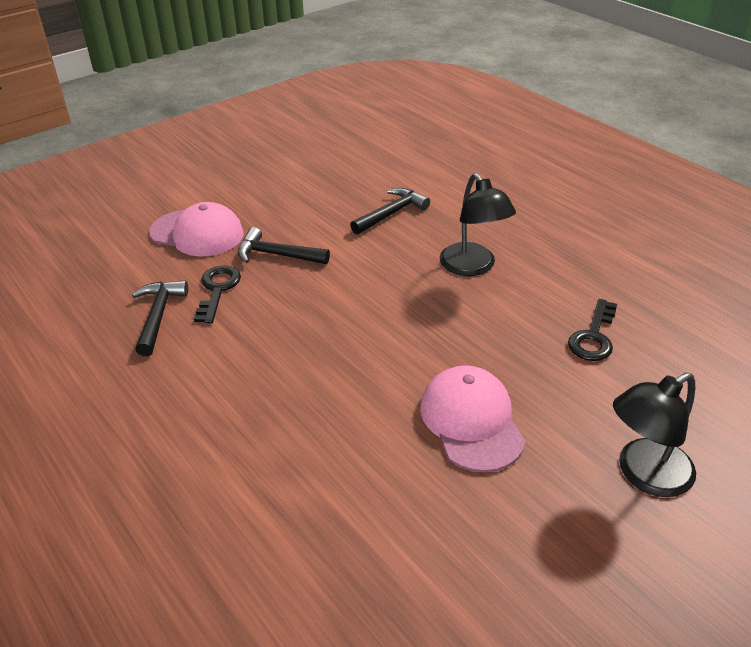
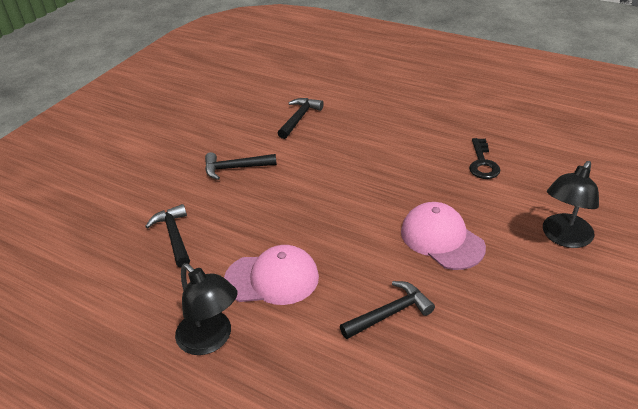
camera: 20 degrees left, 0 degrees up
pink cap [149,202,244,256] -> pink cap moved to [224,245,319,305]
black key [194,265,241,323] -> none
black lamp [440,173,516,276] -> black lamp moved to [175,263,238,355]
none -> black hammer [340,281,435,339]

